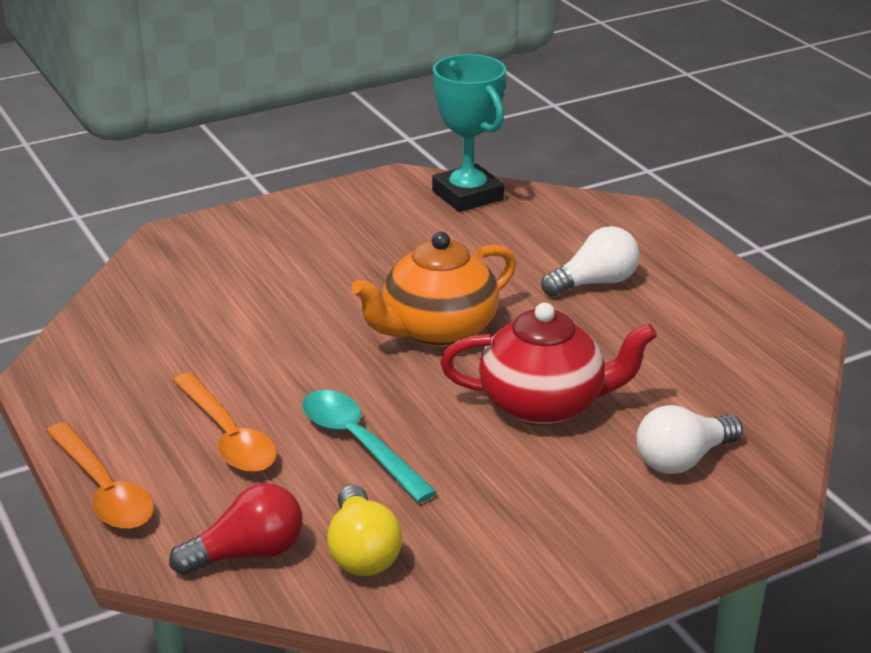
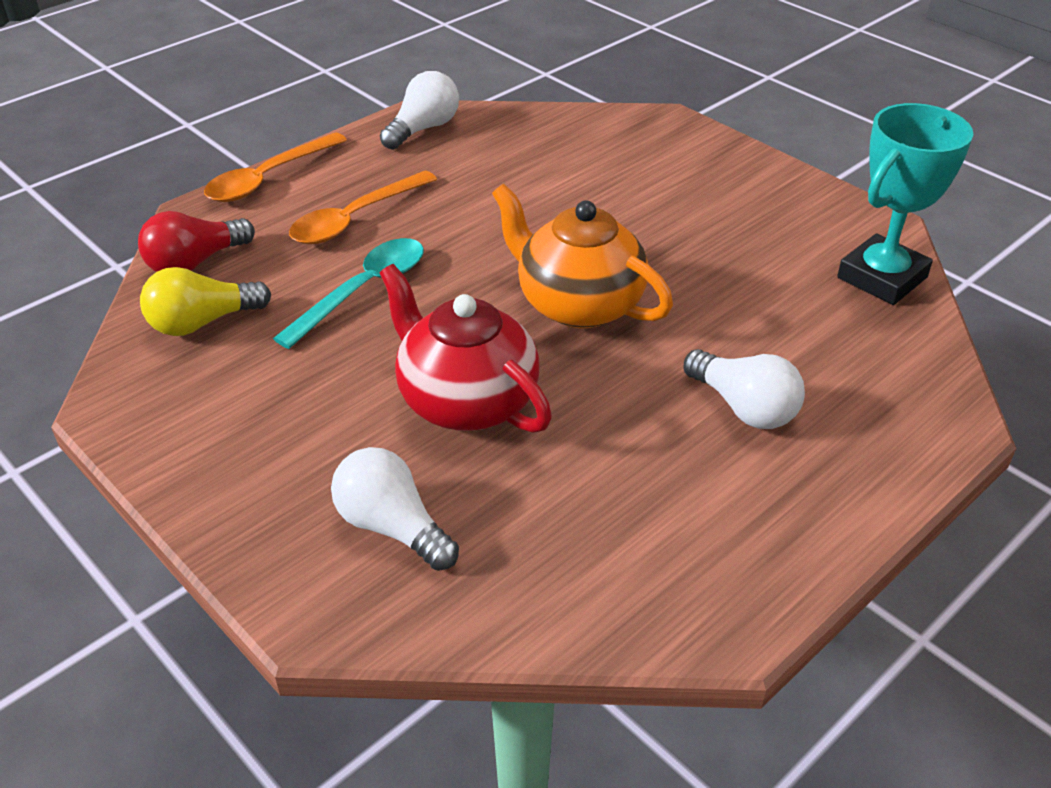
camera: 75 degrees right, 10 degrees up
red light bulb [169,483,303,575] -> red light bulb turned 90 degrees clockwise [138,211,255,272]
red teapot [440,303,657,426] -> red teapot turned 150 degrees clockwise [380,264,552,433]
none -> white light bulb [380,71,459,150]

